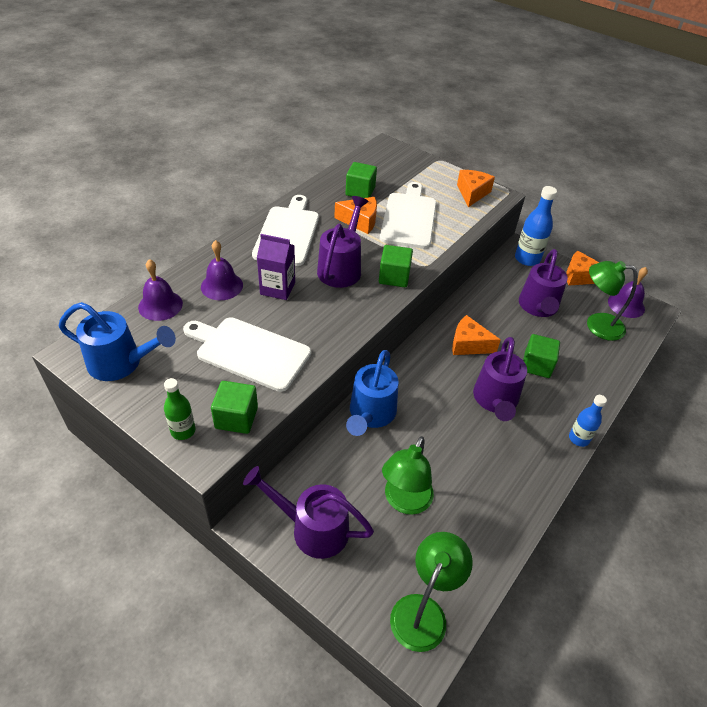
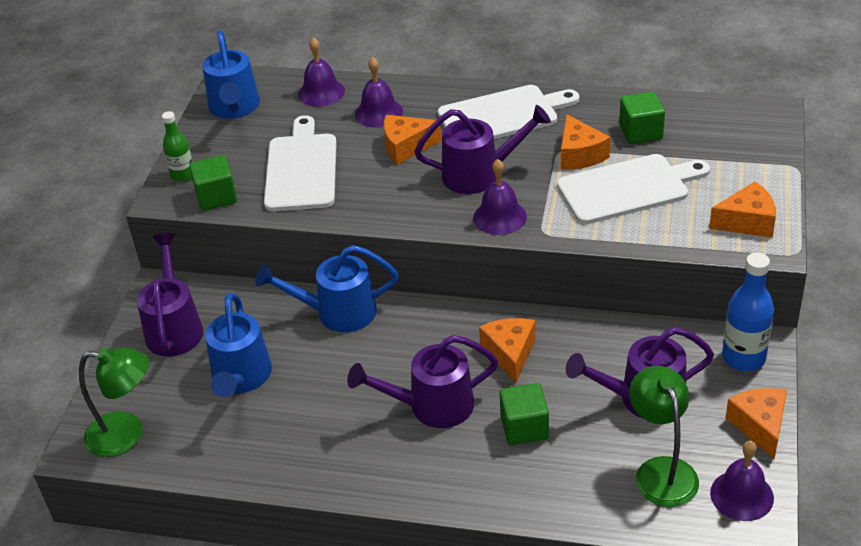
camera: 70 degrees right, 5 degrees down
purple carton [257,234,295,300] -> orange cheese [384,115,441,165]
green cube [379,245,413,287] -> purple bell [473,159,527,235]
green lamp [382,436,434,515] -> blue watering can [205,293,272,397]
blue bottle [569,395,607,447] -> none

